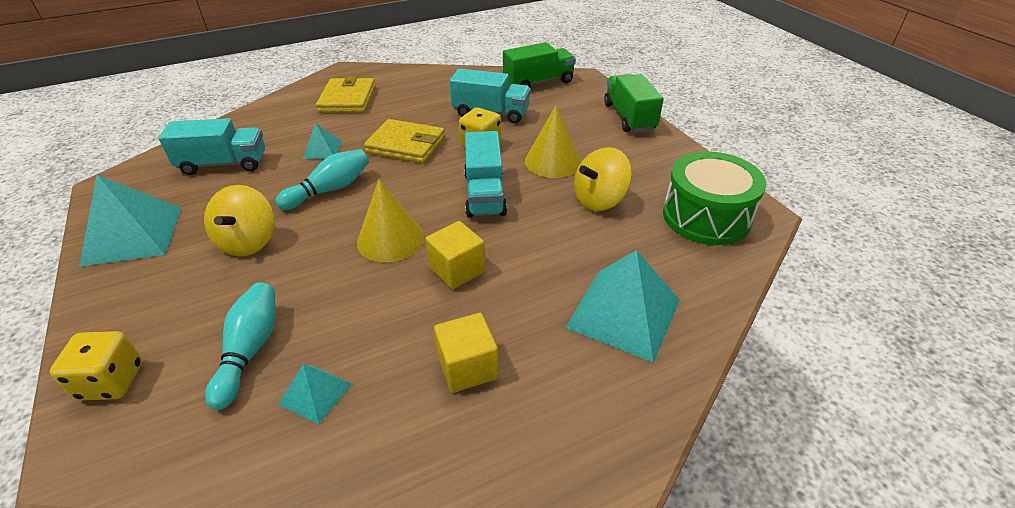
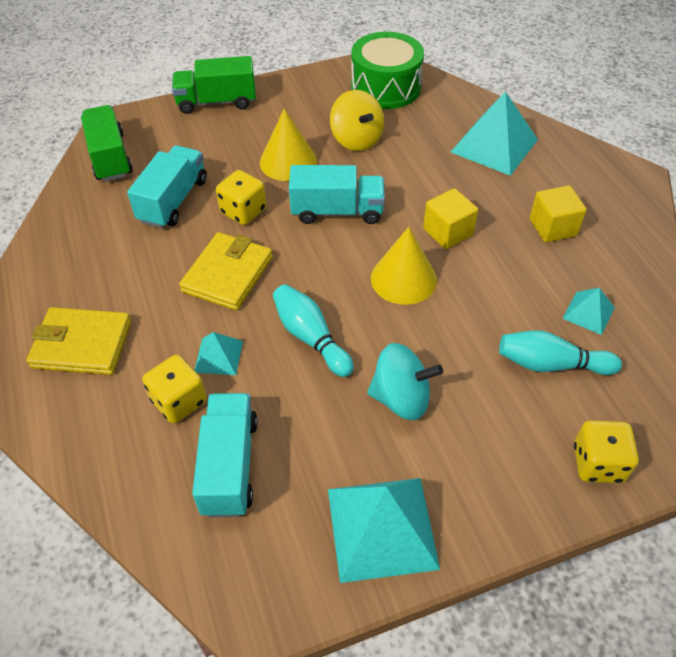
camera: 85 degrees left, 10 degrees up
yellow spinning top [204,185,275,256] -> turquoise spinning top [367,343,443,420]
none -> yellow dice [143,355,207,423]

